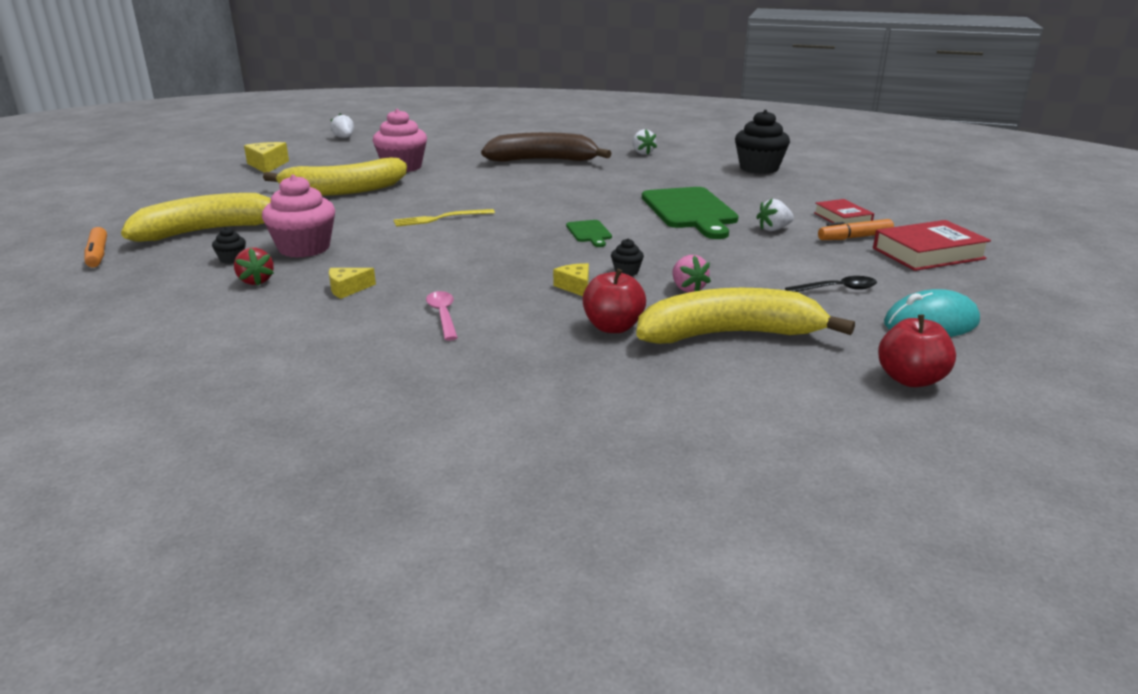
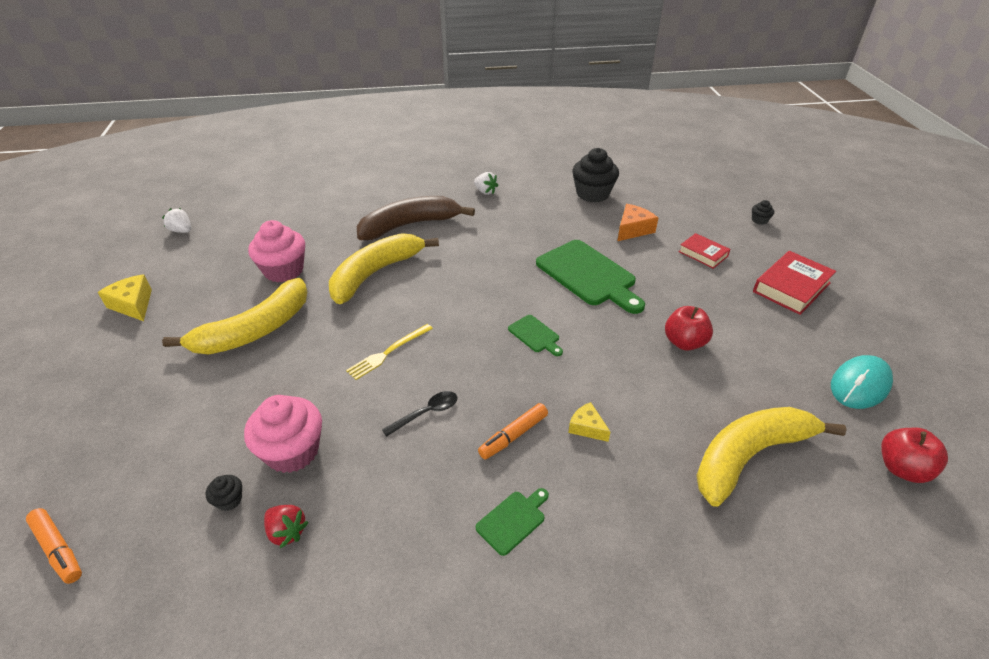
camera: 25 degrees left, 15 degrees up
yellow banana [121,193,271,242] -> yellow banana moved to [329,233,439,304]
yellow cheese [329,268,376,299] -> none
pink spoon [426,291,458,341] -> green cutting board [476,488,549,556]
red apple [582,269,646,333] -> red apple moved to [665,306,713,351]
black cupcake [611,238,644,276] -> black cupcake moved to [752,200,774,225]
pink strawberry [672,255,711,293] -> none
white strawberry [756,199,794,231] -> none
black spoon [785,276,877,292] -> black spoon moved to [382,391,457,437]
orange marker [818,219,894,240] -> orange marker moved to [478,403,548,459]
none -> orange cheese [618,204,658,241]

